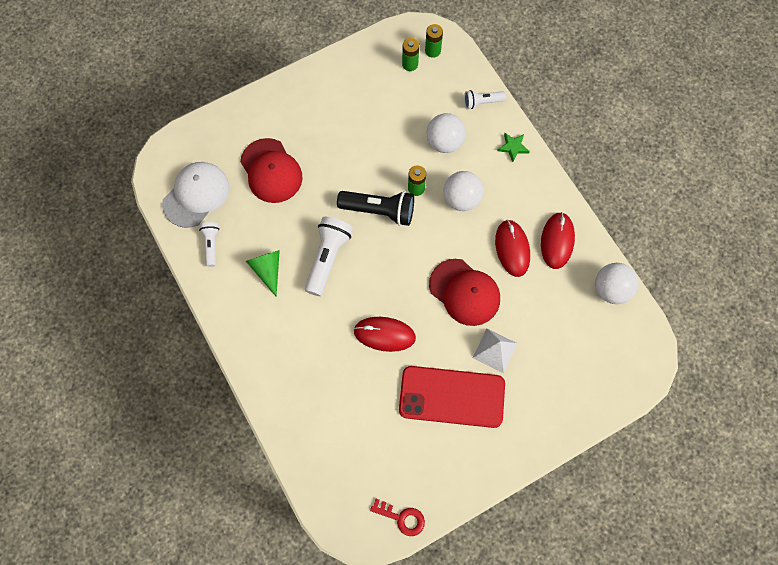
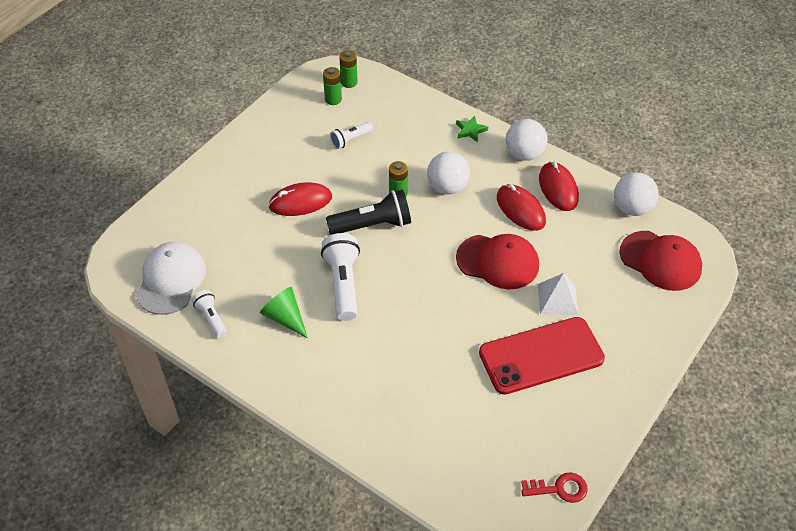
camera: 25 degrees left, 20 degrees down
red cap [240,138,303,203] -> red cap moved to [619,231,702,291]
red mouse [354,317,416,352] -> red mouse moved to [268,182,332,216]
white ball [426,113,466,153] -> white ball moved to [506,119,547,161]
white flashlight [464,90,506,109] -> white flashlight moved to [330,122,373,149]

